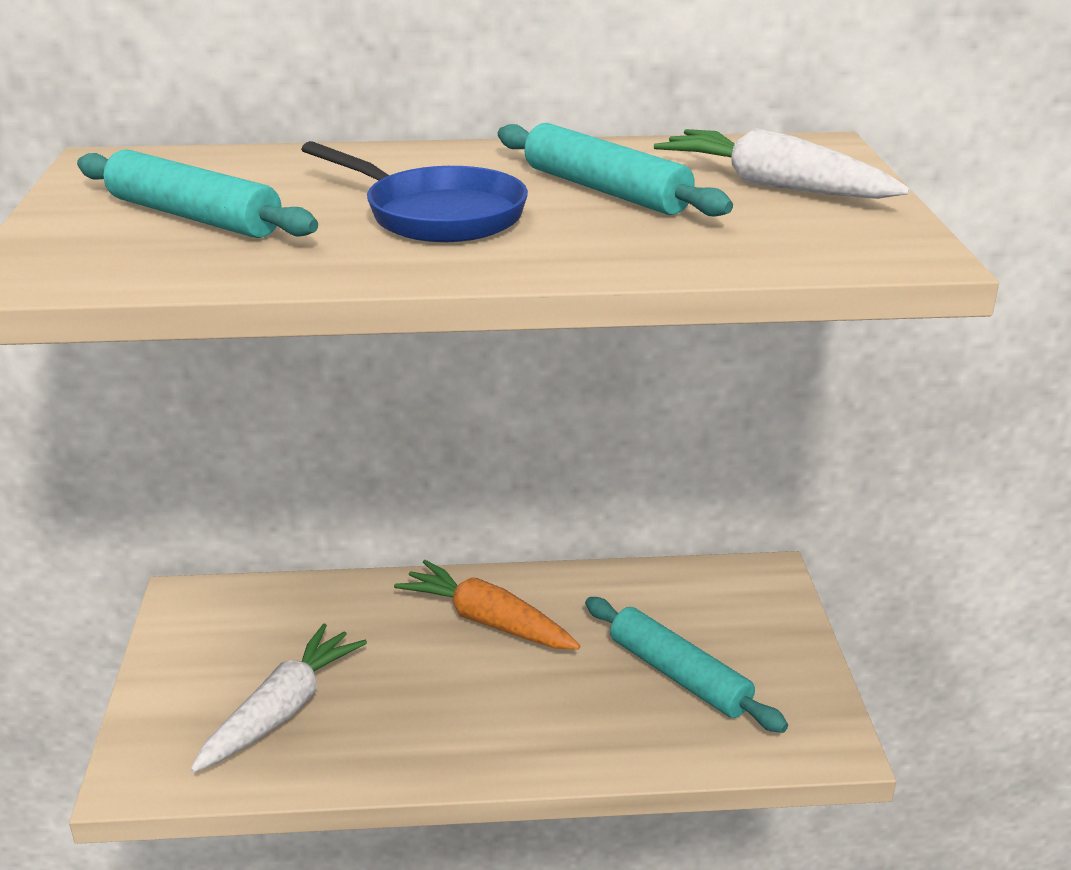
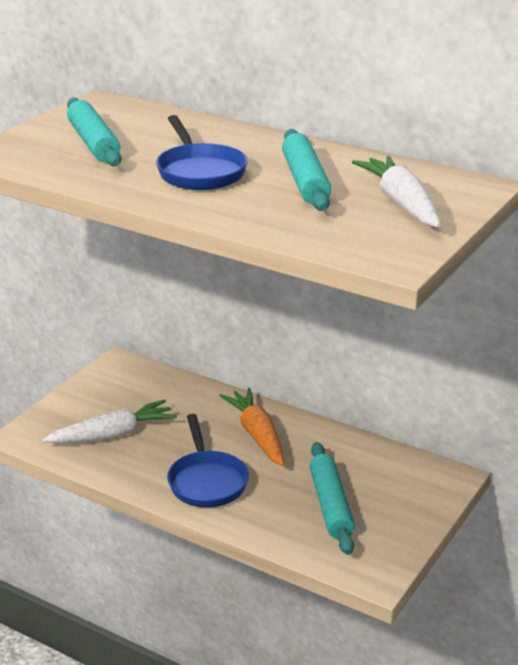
camera: 35 degrees right, 0 degrees up
none -> blue pan [167,414,249,508]

